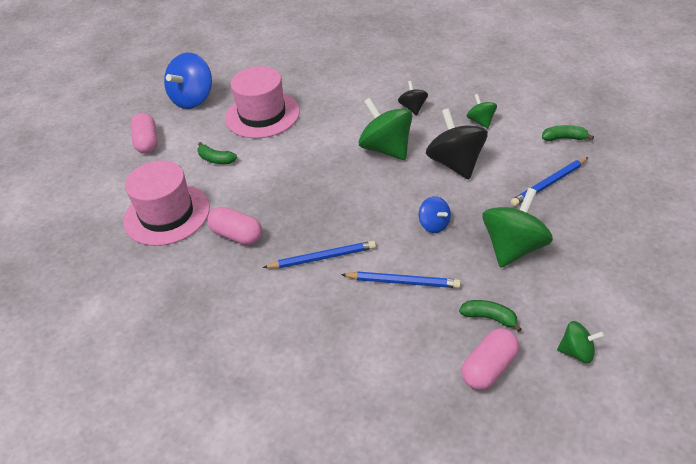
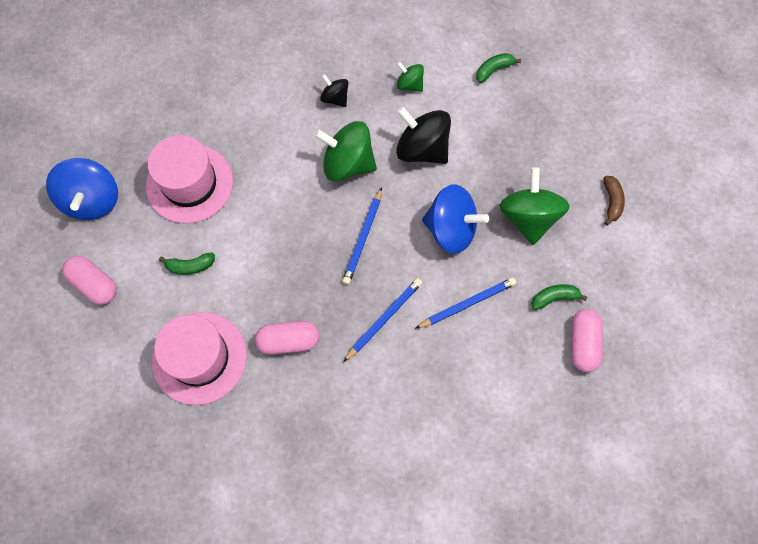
camera: 40 degrees left, 25 degrees up
blue spinning top [419,196,451,233] -> blue spinning top [422,184,489,254], size x1.89
blue pencil [510,157,589,206] -> blue pencil moved to [342,187,382,285]
green spinning top [557,321,605,363] -> none
none -> brown banana [603,176,625,226]

